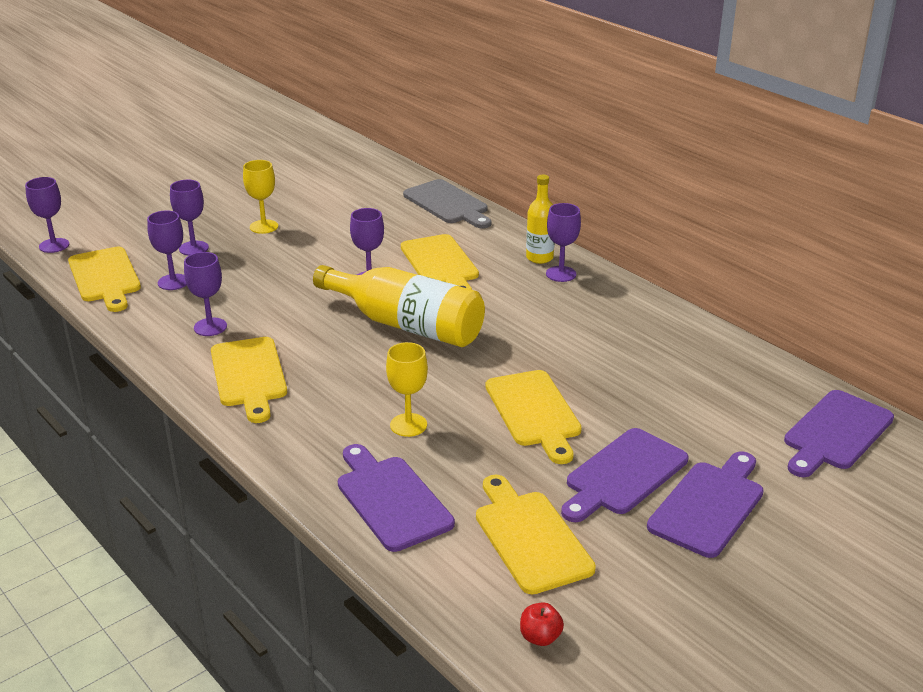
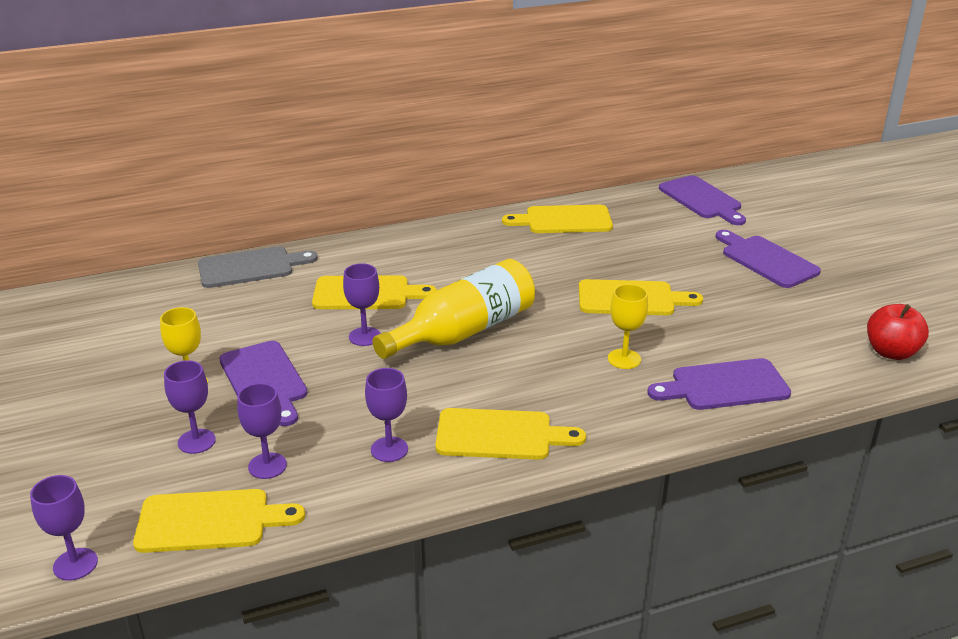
camera: 70 degrees left, 0 degrees up
yellow cutting board [476,475,596,595] -> yellow cutting board moved to [502,205,613,233]
red apple [520,602,564,646] -> red apple [867,304,929,360], size x1.86
yellow bottle [526,175,555,264] -> none
purple goblet [546,203,581,282] -> none
purple cutting board [561,428,688,522] -> purple cutting board moved to [219,341,308,426]

